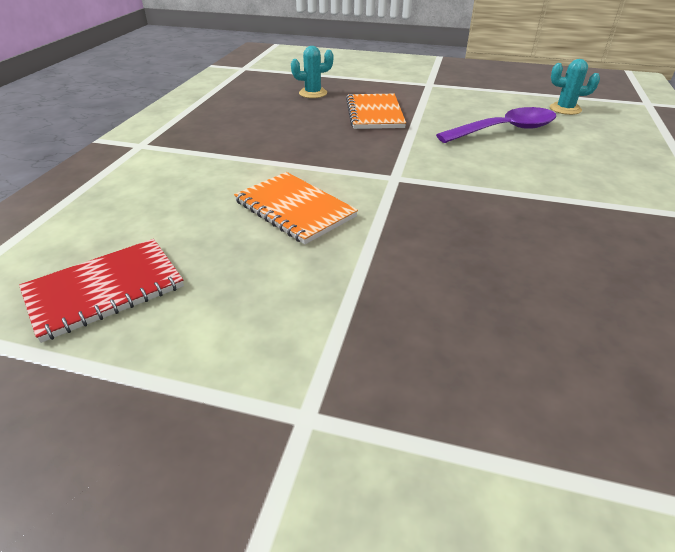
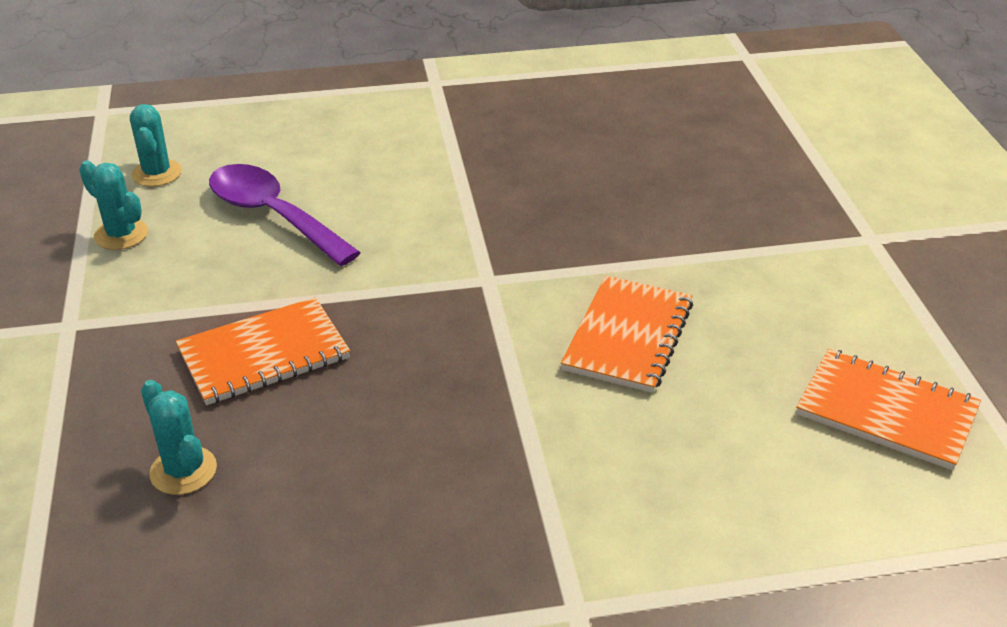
camera: 115 degrees left, 0 degrees up
red notebook [19,239,184,343] -> orange notebook [796,349,981,470]
none -> turquoise cactus [79,160,148,250]

